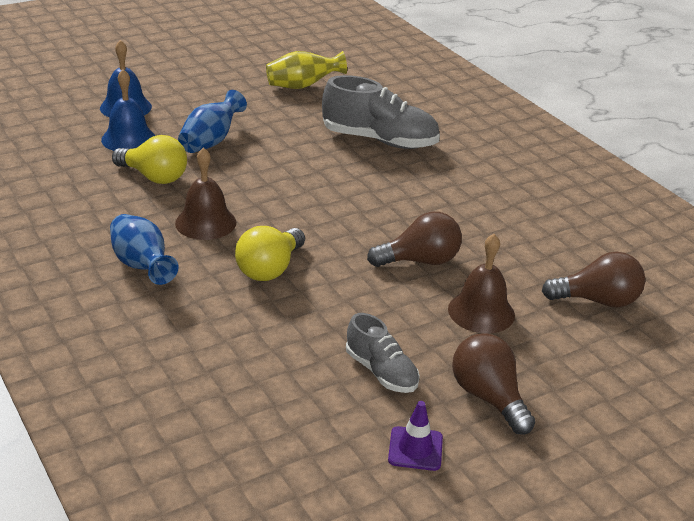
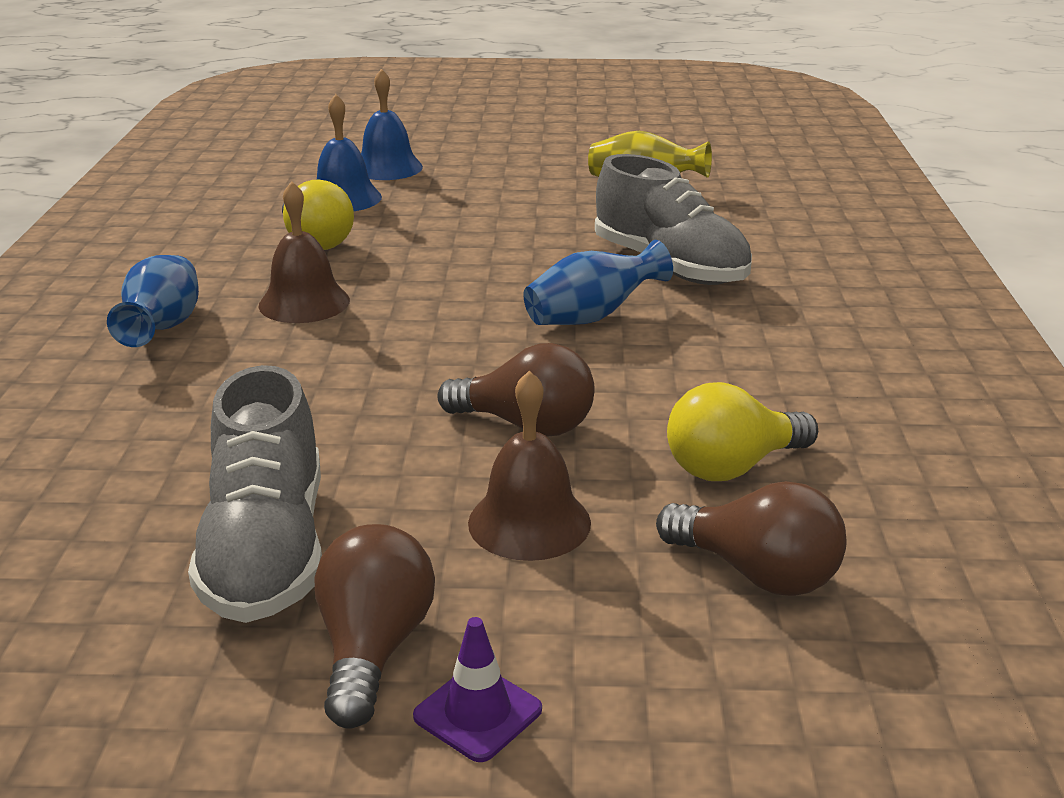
camera: 35 degrees right, 5 degrees down
blue vase [178,90,247,153] -> blue vase moved to [523,240,673,325]
yellow light bulb [235,226,305,281] -> yellow light bulb moved to [667,382,818,481]
grey shoe [346,313,420,393] -> grey shoe [188,365,322,623], size x1.73
purple traffic cone [388,401,443,471] -> purple traffic cone moved to [413,617,542,762]

